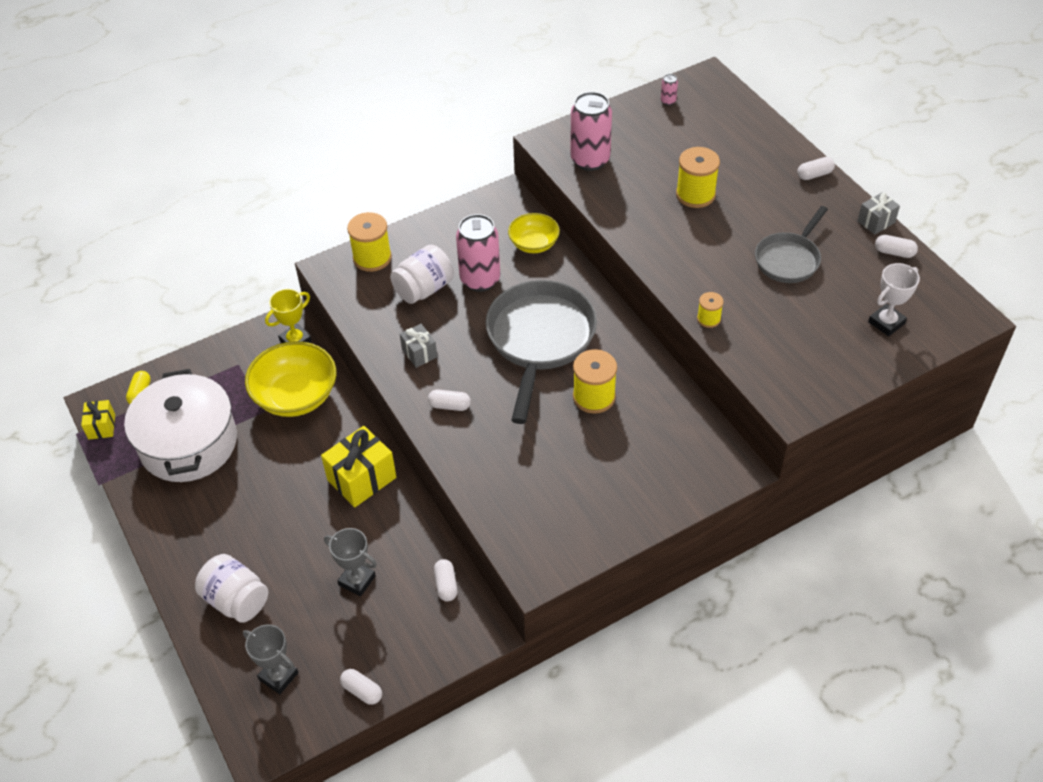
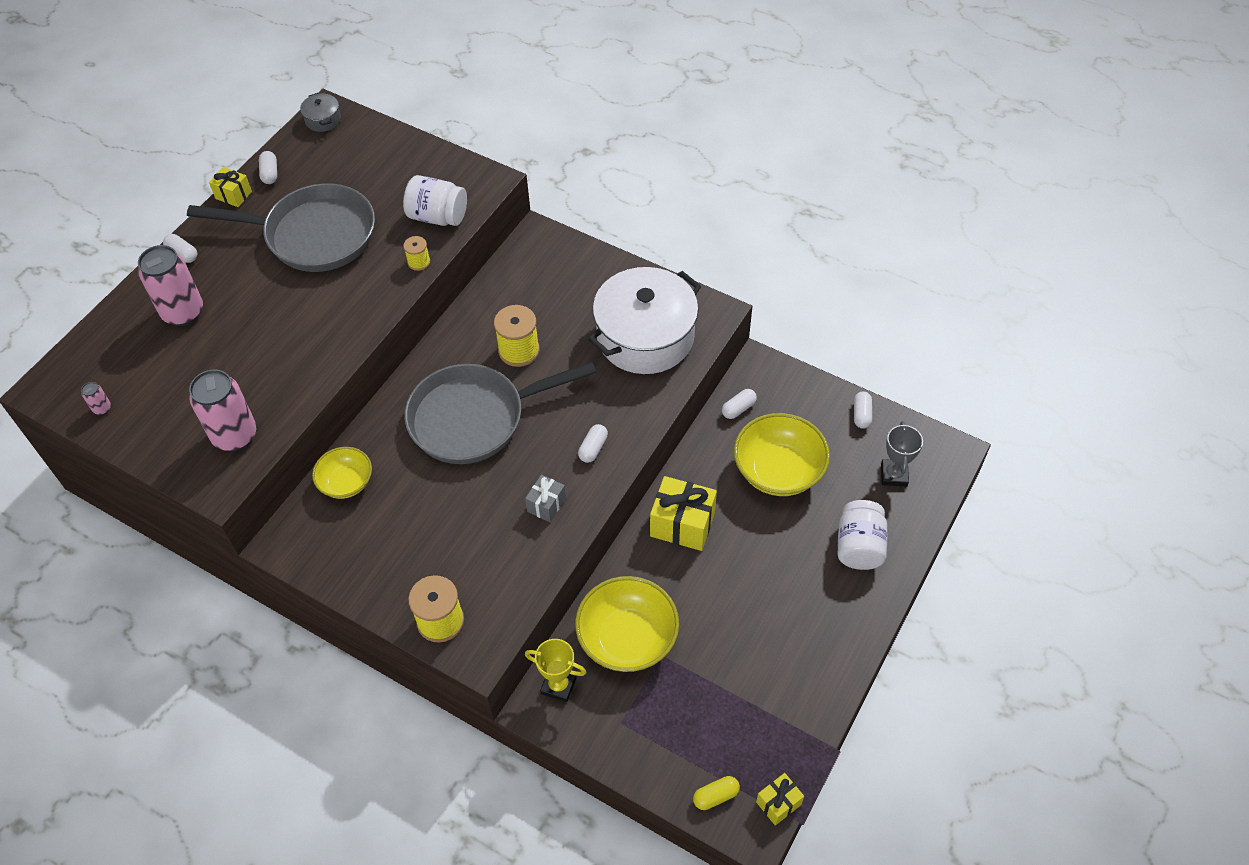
camera: 120 degrees left, 5 degrees up
white pot [124,369,237,482] -> white pot moved to [588,267,701,374]
grey trophy [324,528,377,596] -> yellow bowl [734,413,830,496]
white jar [390,245,454,304] -> white jar moved to [403,175,467,226]
white capsule [428,390,471,411] -> white capsule turned 45 degrees clockwise [578,424,608,463]
pink can [456,214,500,292] -> pink can moved to [138,245,203,326]
yellow spool [676,147,720,208] -> none
grey pan [755,206,828,283] -> grey pan [187,183,375,272], size x1.72
grey gift [857,192,900,235] -> yellow gift [209,167,252,207]
white trophy [868,263,920,336] -> none
none -> grey pot [300,93,341,132]

